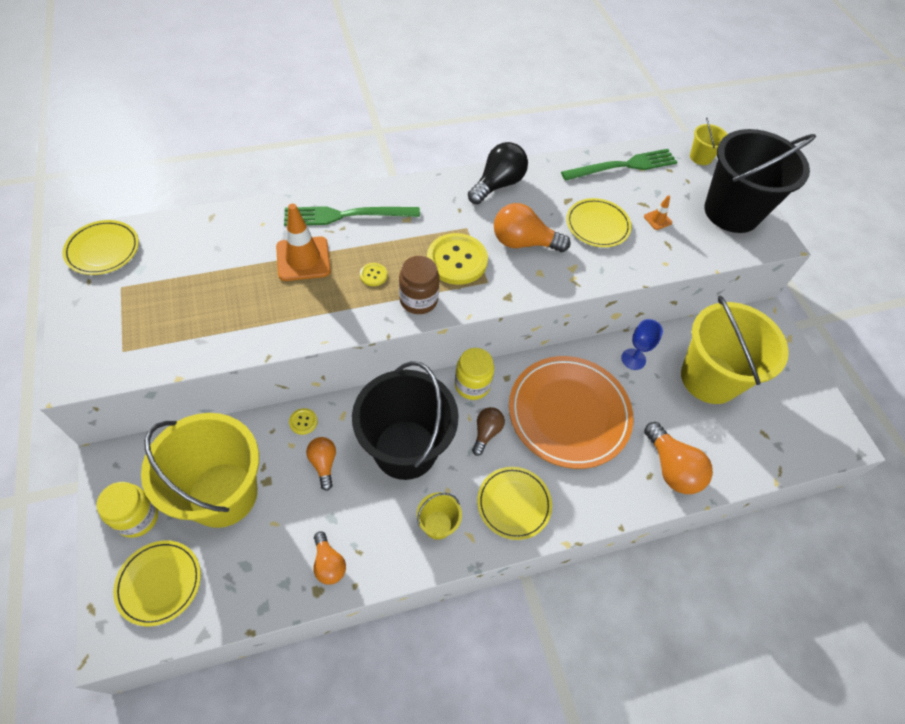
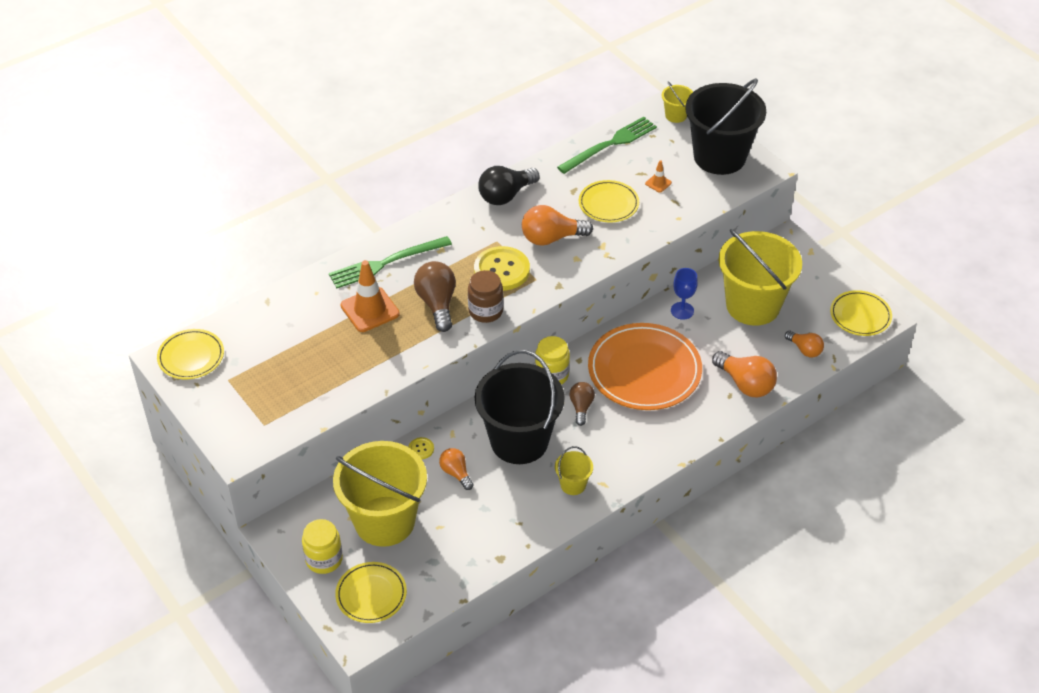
camera: 15 degrees left, 10 degrees down
orange light bulb [313,531,346,585] -> orange light bulb moved to [785,331,824,358]
yellow button [360,263,387,286] -> brown light bulb [414,261,456,332]
black light bulb [468,142,528,204] -> black light bulb turned 150 degrees counterclockwise [478,166,540,205]
yellow plate [477,467,552,540] -> yellow plate moved to [830,290,892,336]

